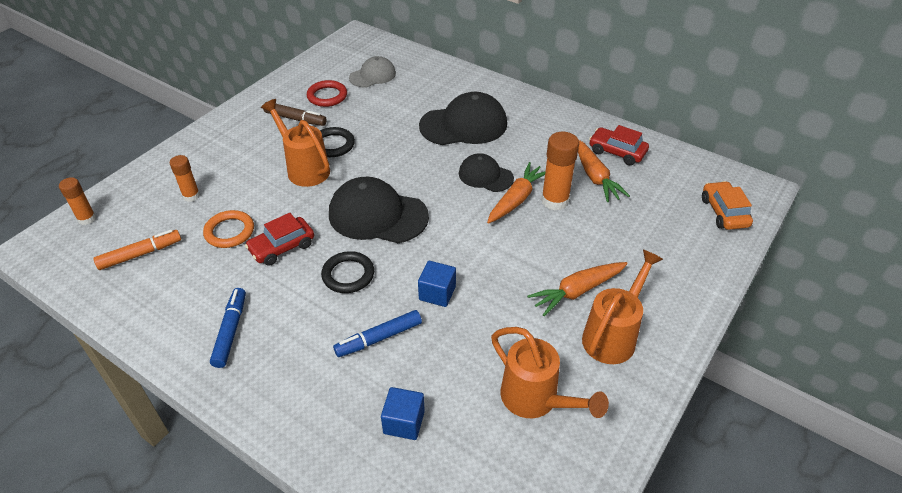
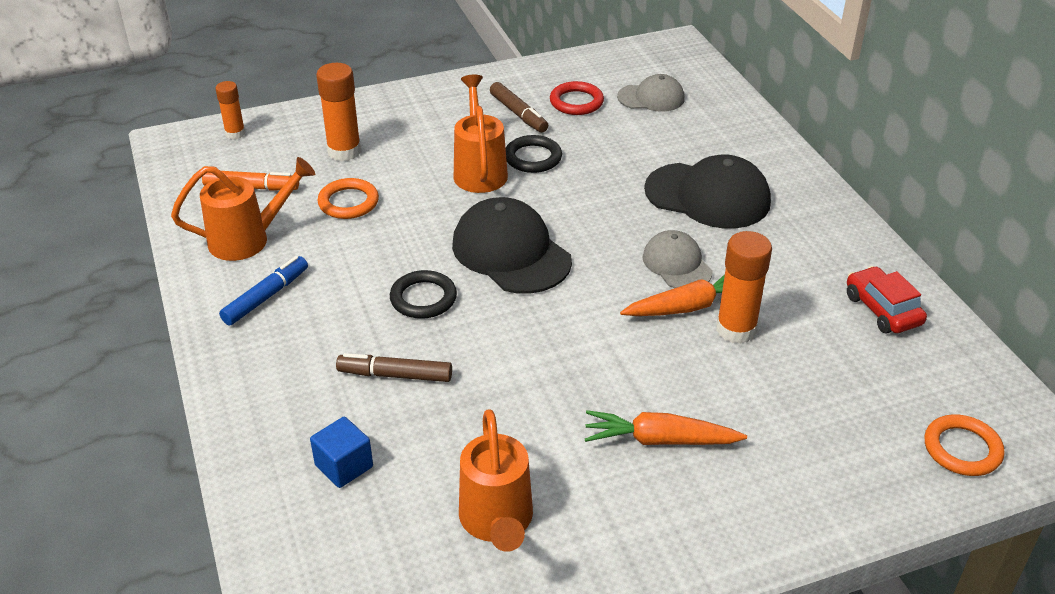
camera: 35 degrees right, 5 degrees down
orange glue stick [170,155,200,202] -> orange glue stick [316,63,361,161], size x1.64
red car [245,213,314,266] -> none
blue marker [333,310,422,357] -> brown marker [336,353,452,382]
blue cube [418,261,456,307] -> none
black cap [459,153,514,192] -> grey cap [643,230,713,288]
orange carrot [578,140,630,202] -> none
orange watering can [582,250,663,364] -> orange watering can moved to [171,157,315,261]
orange car [702,181,753,230] -> orange ring [924,415,1004,476]

